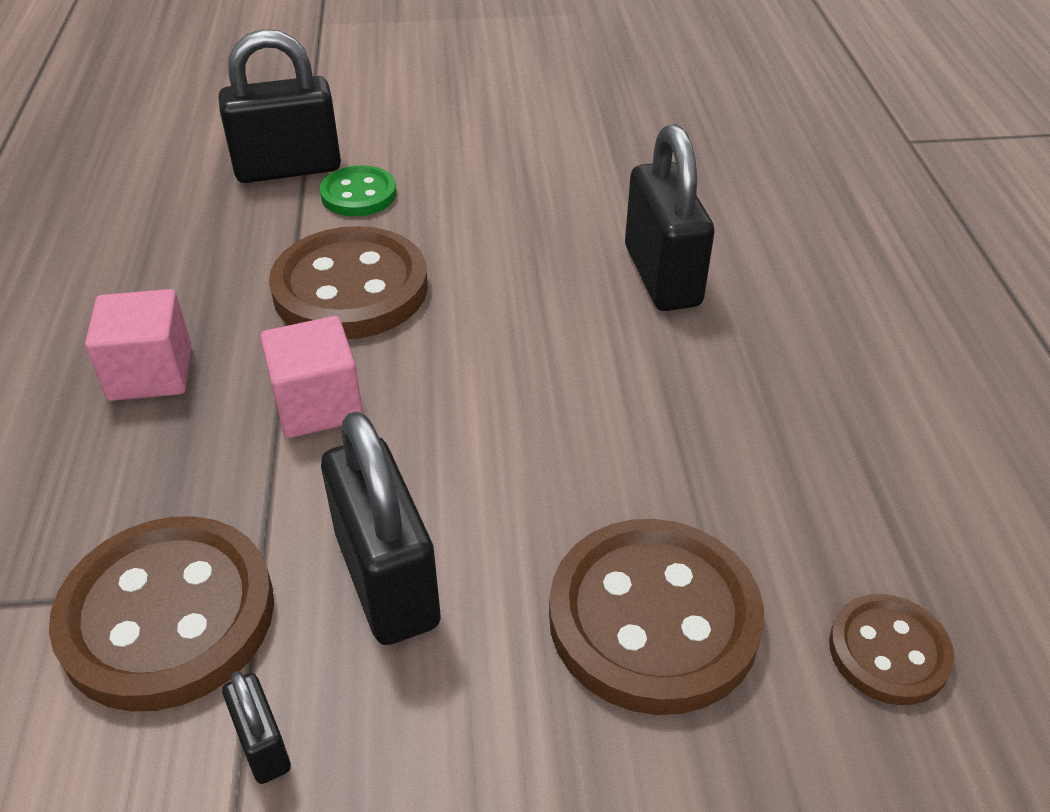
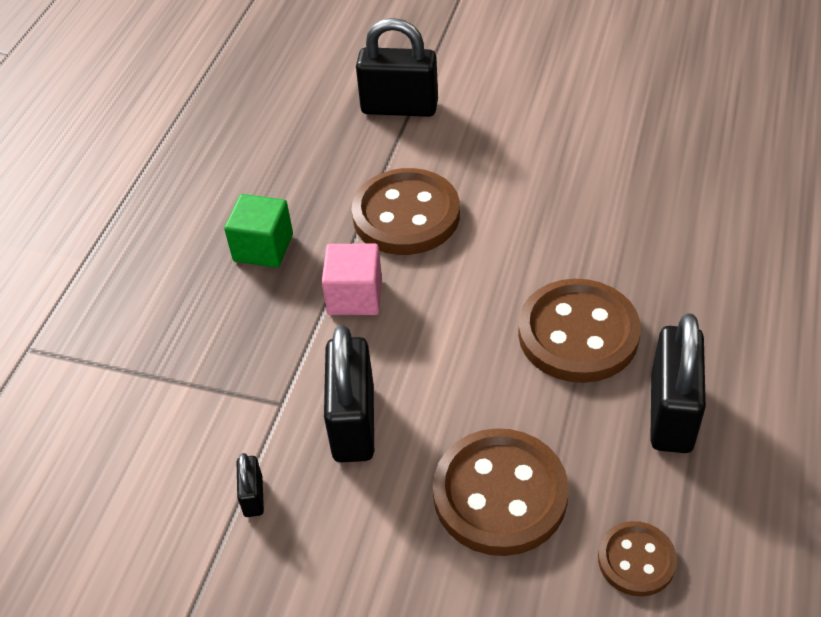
camera: 25 degrees right, 5 degrees up
brown button [49,516,274,712] -> brown button moved to [518,279,641,383]
pink cube [85,289,192,401] -> green cube [224,194,293,268]
green button [320,165,397,216] -> none
black padlock [625,124,714,311] -> black padlock moved to [650,313,706,453]

